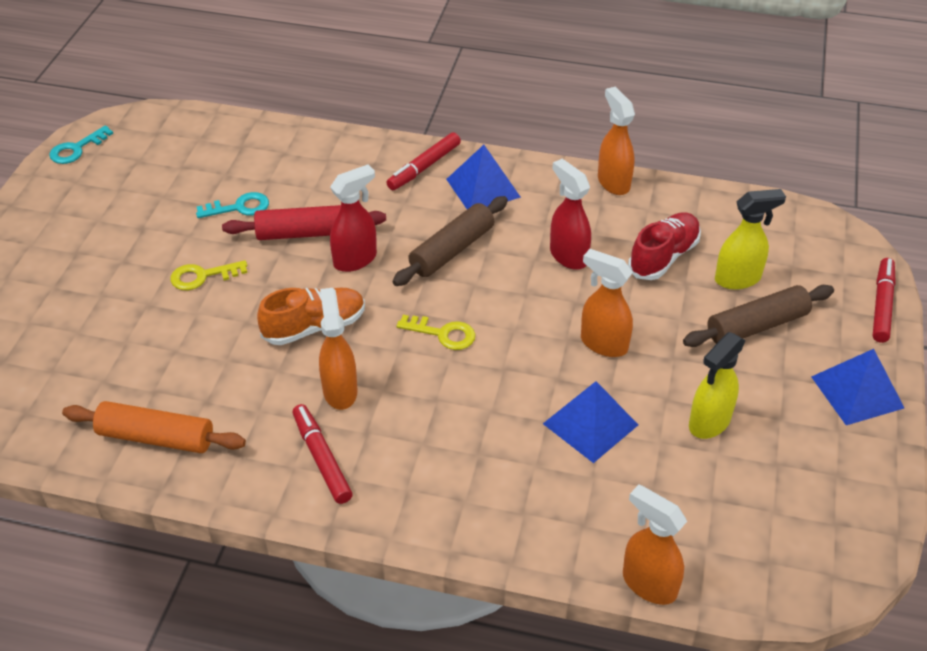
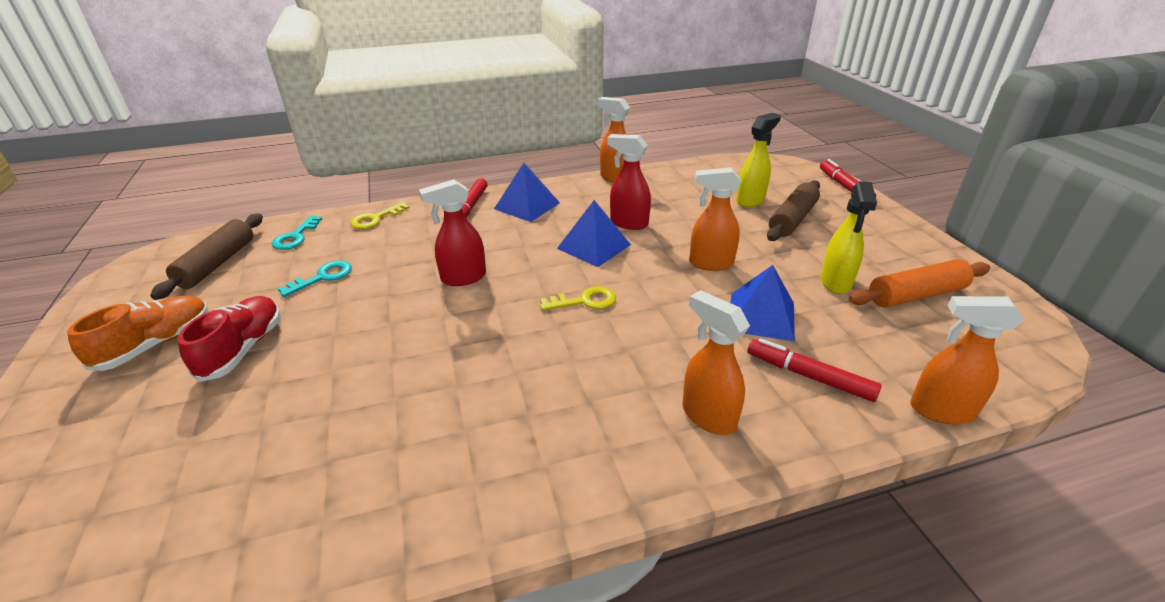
camera: 30 degrees left, 10 degrees down
turquoise key [49,126,113,164] -> turquoise key moved to [272,216,322,250]
orange rolling pin [62,401,246,453] -> orange rolling pin moved to [848,259,990,307]
yellow key [170,260,247,290] -> yellow key moved to [350,202,410,229]
red rolling pin [222,205,386,240] -> none
orange shoe [257,288,365,345] -> orange shoe moved to [67,295,209,371]
red marker [293,404,353,504] -> red marker moved to [748,338,882,402]
orange spray bottle [319,288,358,410] -> orange spray bottle moved to [682,290,750,435]
red spray bottle [330,165,377,272] -> red spray bottle turned 135 degrees counterclockwise [419,179,486,286]
brown rolling pin [392,196,508,286] -> brown rolling pin moved to [150,214,263,300]
red shoe [628,212,701,280] -> red shoe moved to [178,296,281,382]
blue pyramid [811,349,904,425] -> blue pyramid moved to [557,200,631,267]

